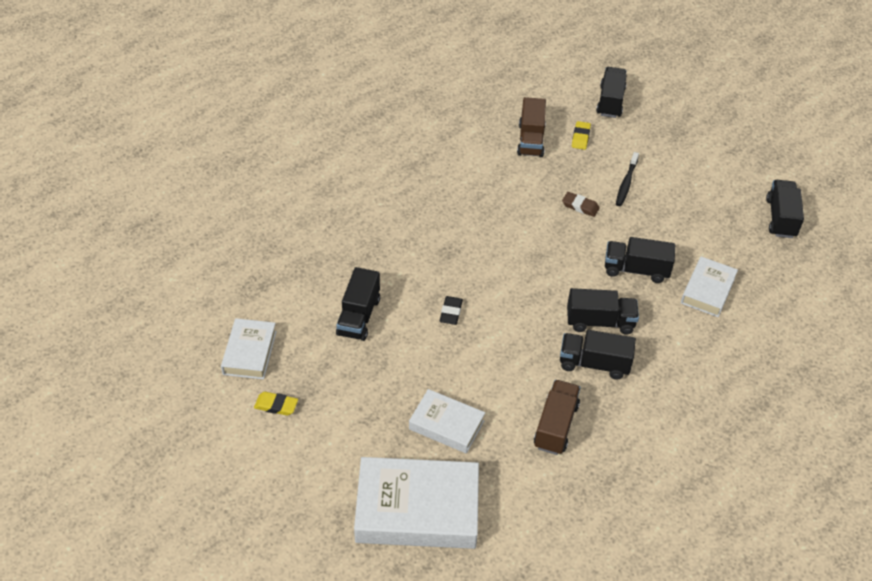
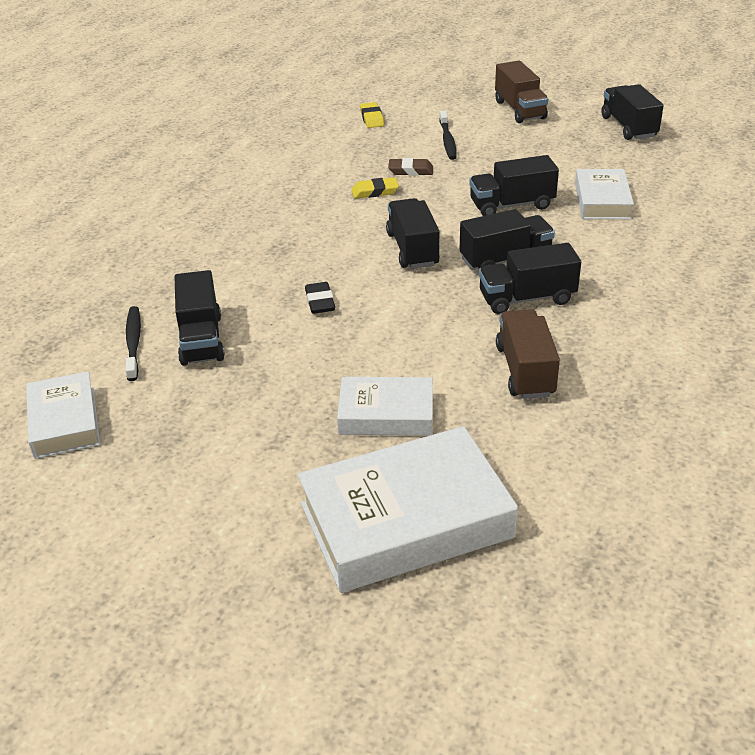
camera: 20 degrees left, 10 degrees down
yellow eraser [254,392,298,416] -> yellow eraser moved to [351,177,399,199]
brown truck [517,97,546,157] -> brown truck moved to [495,61,548,123]
black truck [596,67,627,118] -> black truck moved to [386,198,440,269]
none -> black toothbrush [126,306,141,381]

